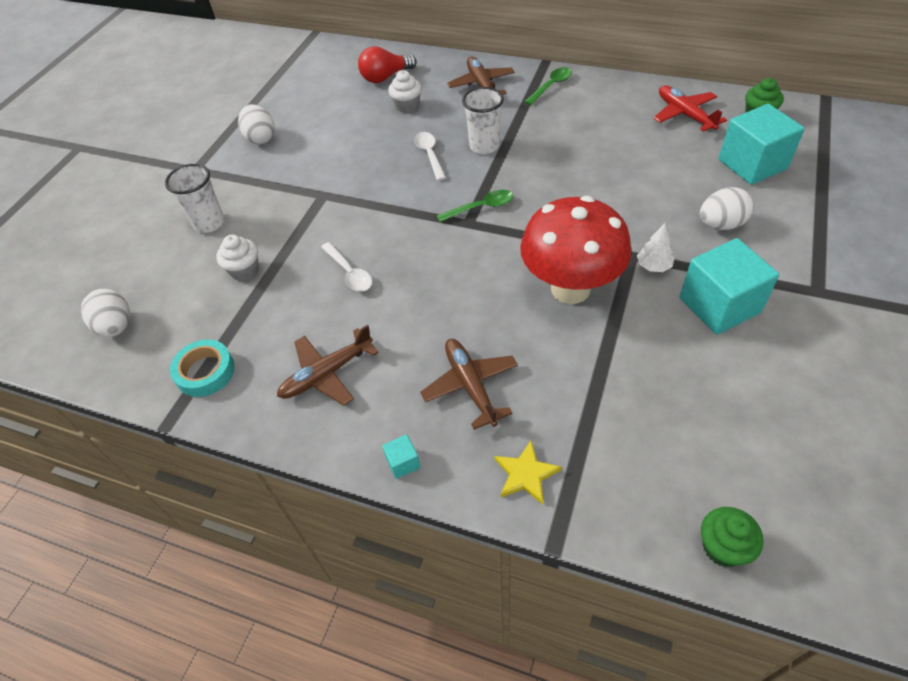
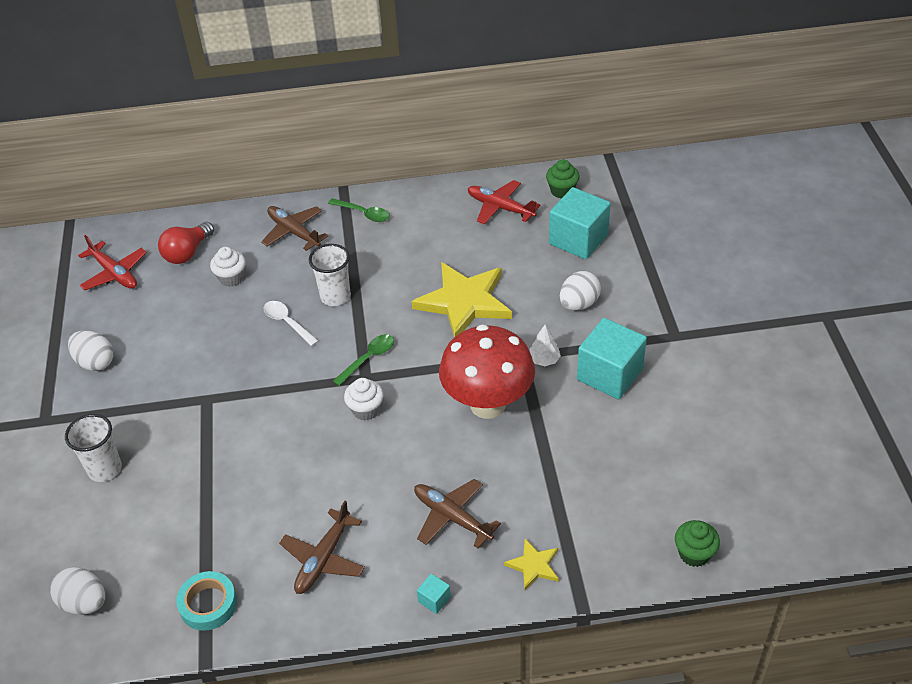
camera: 30 degrees left, 5 degrees down
white cupcake [216,235,259,281] -> white cupcake moved to [344,378,384,421]
white spoon [321,242,372,292] -> none
green spoon [524,67,572,105] -> green spoon turned 105 degrees clockwise [328,198,390,222]
none -> red plane [78,235,147,290]
none -> yellow star [411,262,512,337]

